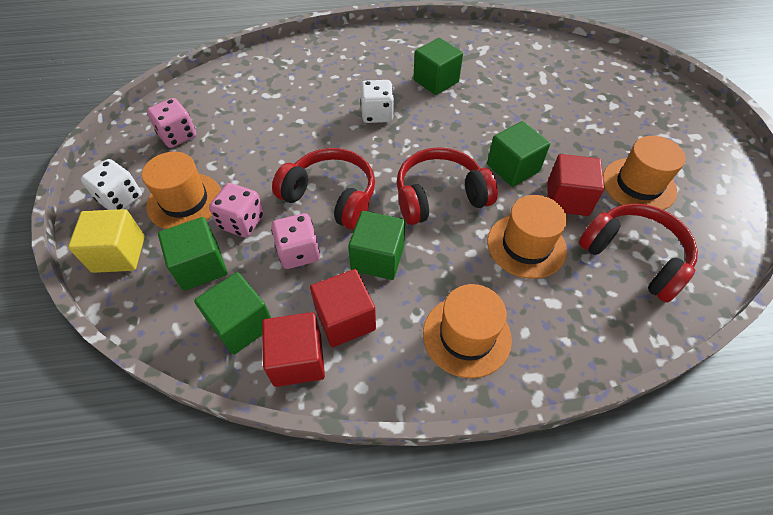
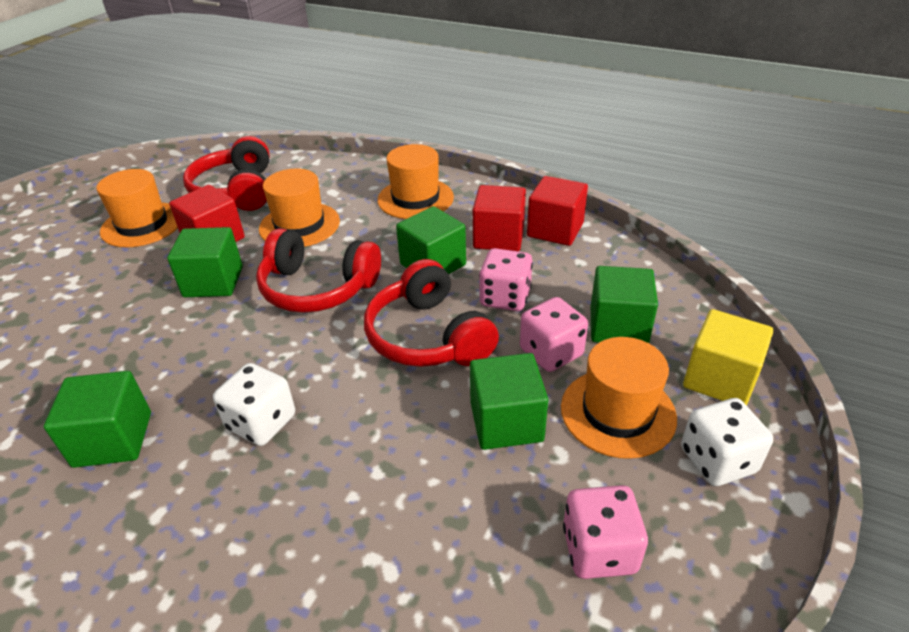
camera: 145 degrees left, 15 degrees down
green cube [194,272,271,355] -> green cube moved to [470,353,548,450]

